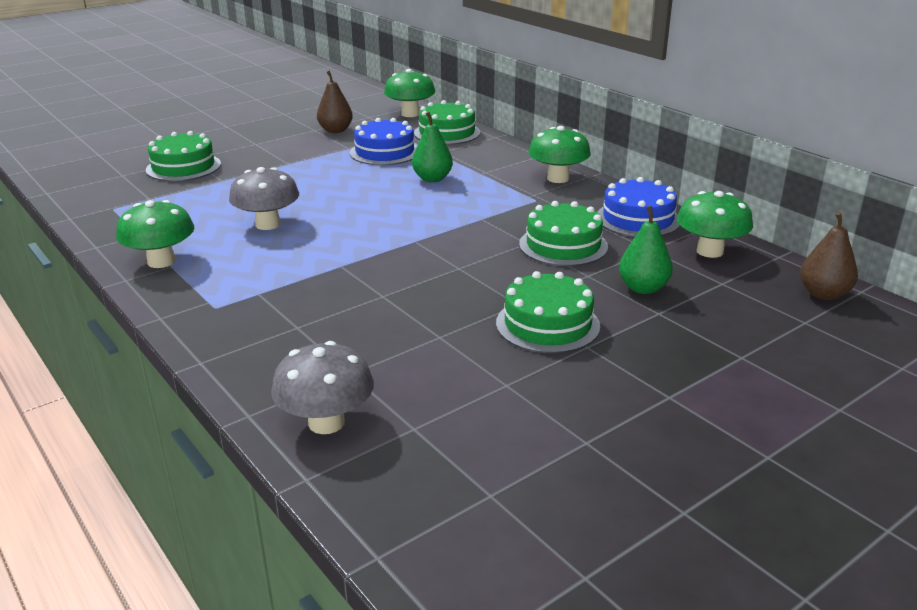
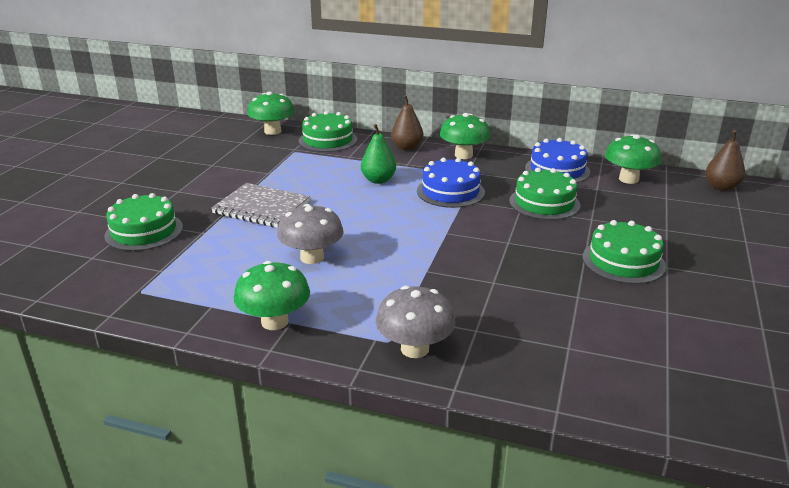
camera: 35 degrees left, 0 degrees up
grey mushroom [271,341,374,434] -> grey mushroom moved to [376,286,456,358]
brown pear [317,71,353,133] -> brown pear moved to [391,95,424,150]
blue cake [350,118,417,165] -> blue cake moved to [417,158,485,208]
green pear [619,206,673,294] -> none
none -> grey notebook [211,183,310,228]

